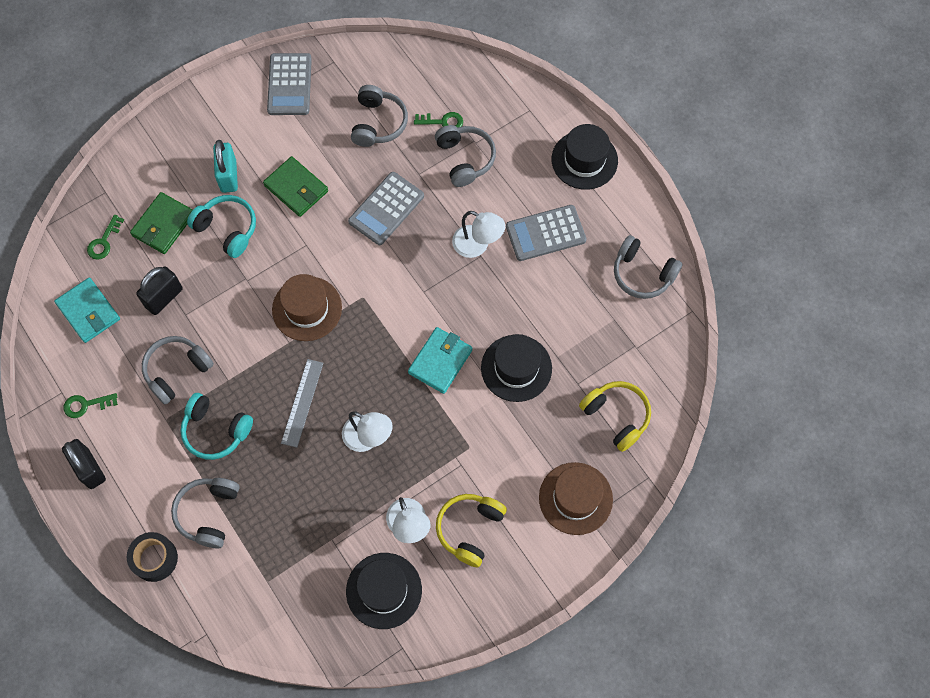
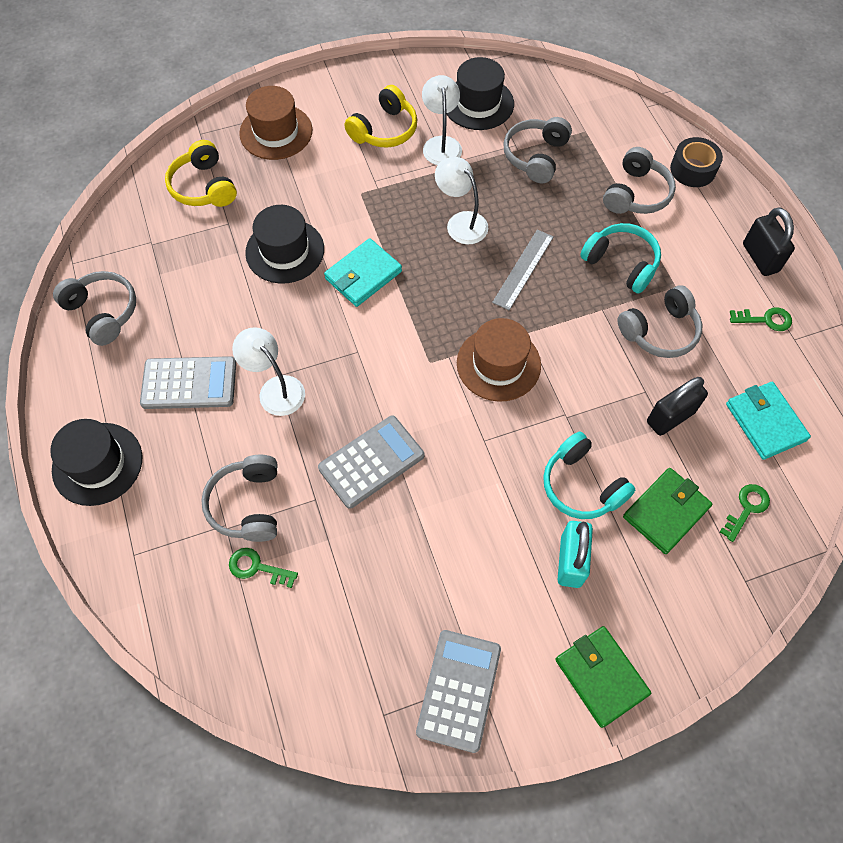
camera: 165 degrees left, 5 degrees down
green wallet [263,156,328,217] -> green wallet moved to [555,626,651,728]
grey headphones [351,85,408,147] -> grey headphones moved to [503,117,572,183]

